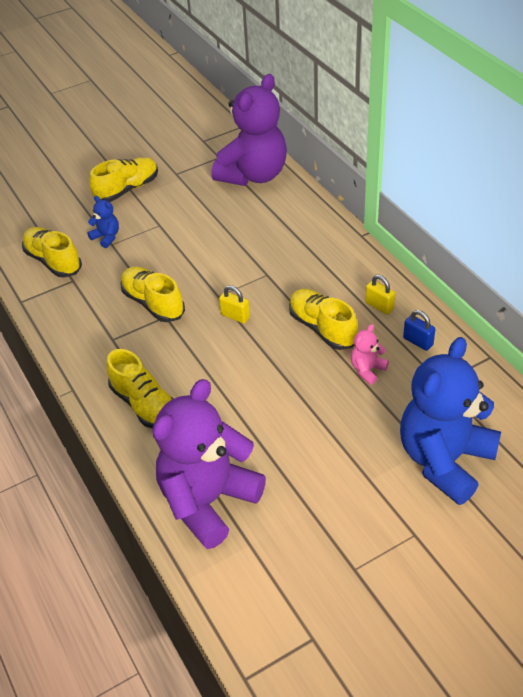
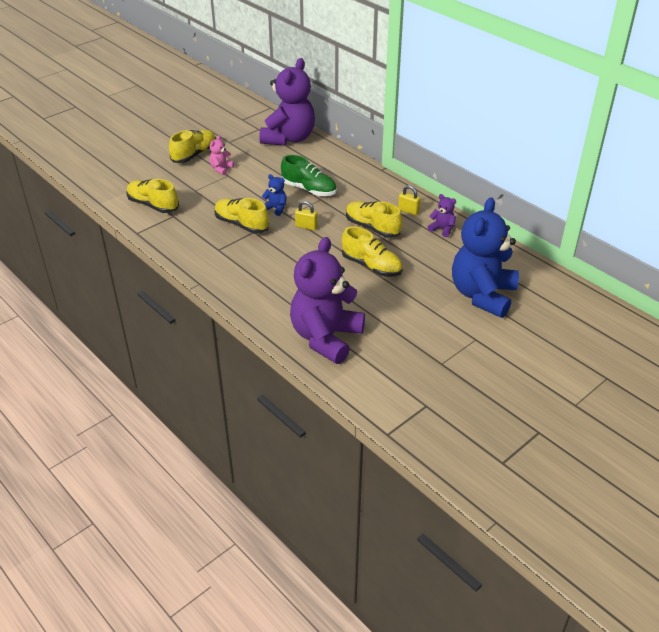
camera: 15 degrees left, 5 degrees down
blue teddy bear [87,196,119,248] -> blue teddy bear moved to [262,174,286,216]
yellow shoe [106,349,173,429] -> yellow shoe moved to [342,226,403,277]
pink teddy bear [351,324,389,385] -> pink teddy bear moved to [209,135,234,175]
blue padlock [403,310,435,351] -> purple teddy bear [428,194,456,237]
none -> green shoe [281,155,337,196]

